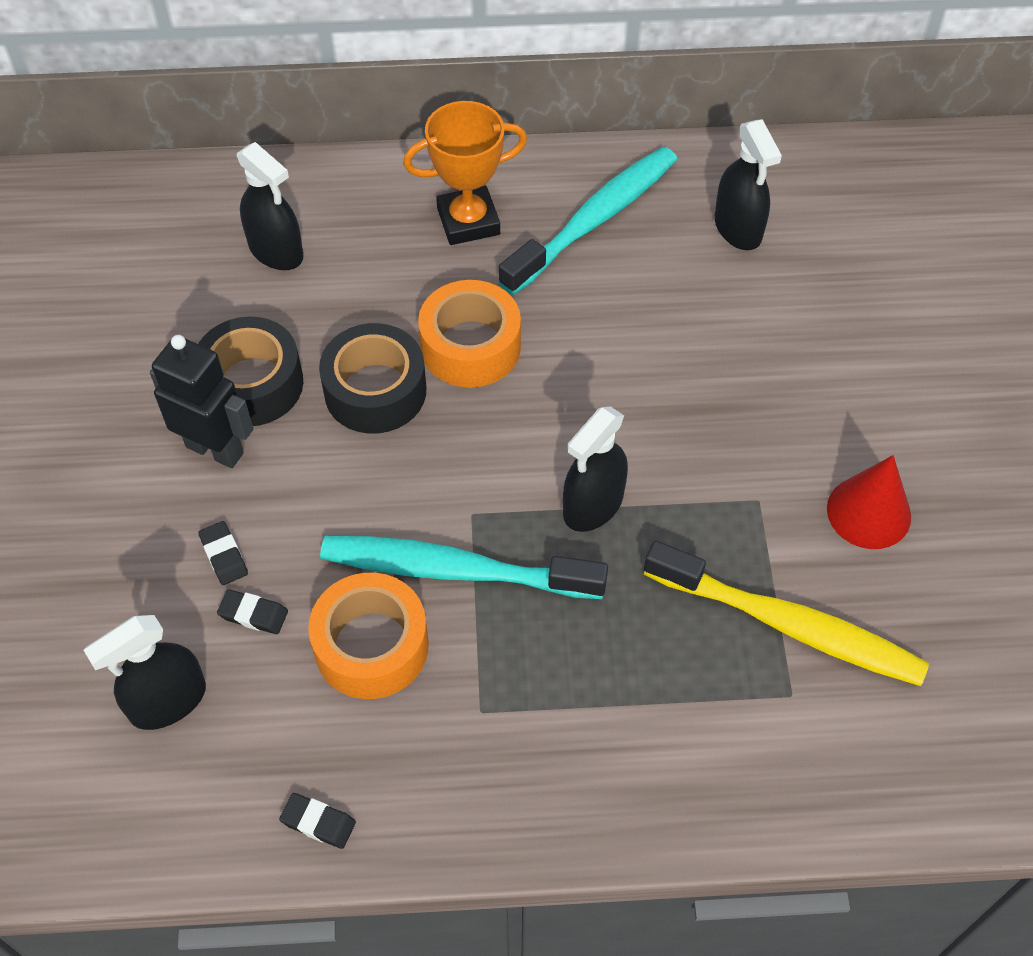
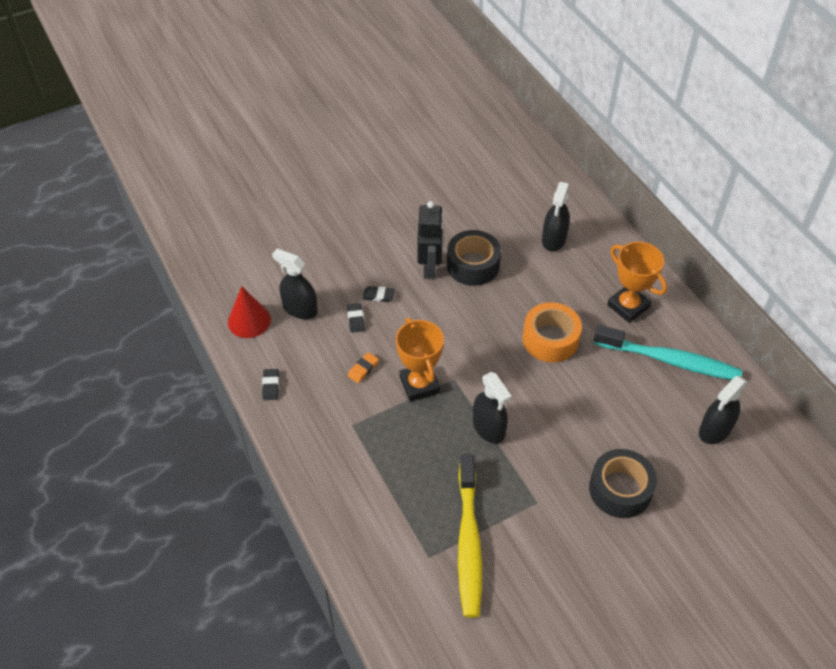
camera: 65 degrees right, 5 degrees down
black eraser [198,521,248,585] -> black eraser turned 60 degrees clockwise [363,286,395,302]
orange tape [308,573,429,699] -> orange eraser [348,352,379,383]
black tape [319,323,426,434] -> black tape moved to [589,449,657,518]
turquoise toothbrush [320,536,608,599] -> orange trophy [396,318,444,402]
black spray bottle [563,406,628,532] -> black spray bottle turned 135 degrees counterclockwise [473,372,512,444]
red cone [827,455,911,549] -> red cone moved to [228,286,271,338]

